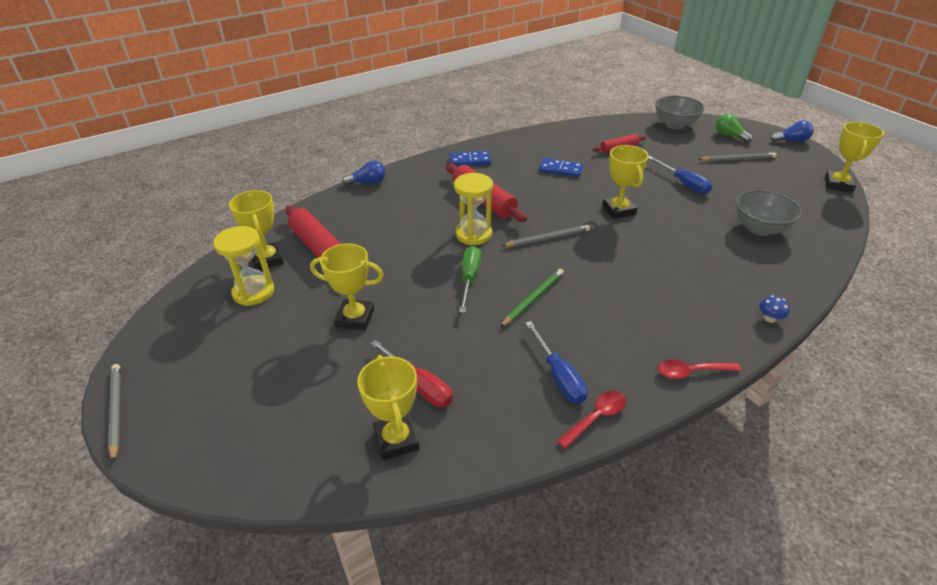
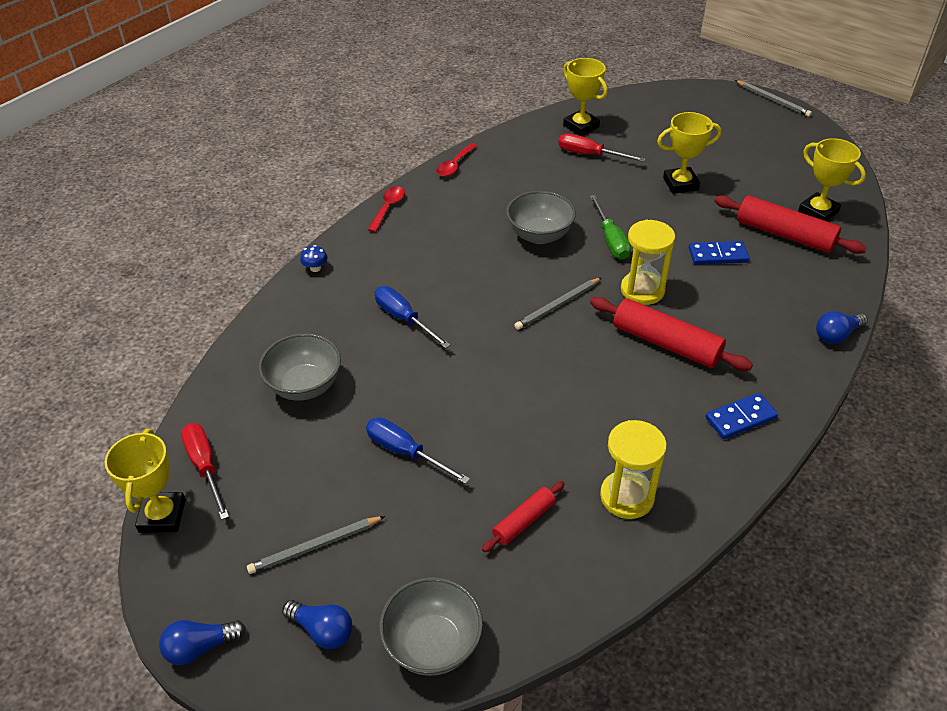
camera: 160 degrees right, 5 degrees up
yellow hourglass [213,226,274,306] -> yellow hourglass moved to [600,420,667,519]
green pencil [501,269,564,327] -> grey bowl [506,191,576,244]
blue screwdriver [525,321,588,403] -> blue screwdriver moved to [375,286,451,348]
blue domino [539,158,583,177] -> blue domino moved to [689,241,749,265]
yellow trophy [602,145,649,219] -> none
red spoon [658,359,741,379] -> red spoon turned 45 degrees counterclockwise [368,186,405,232]
green light bulb [716,114,752,143] -> blue light bulb [282,600,352,649]
none -> red screwdriver [181,423,229,520]

